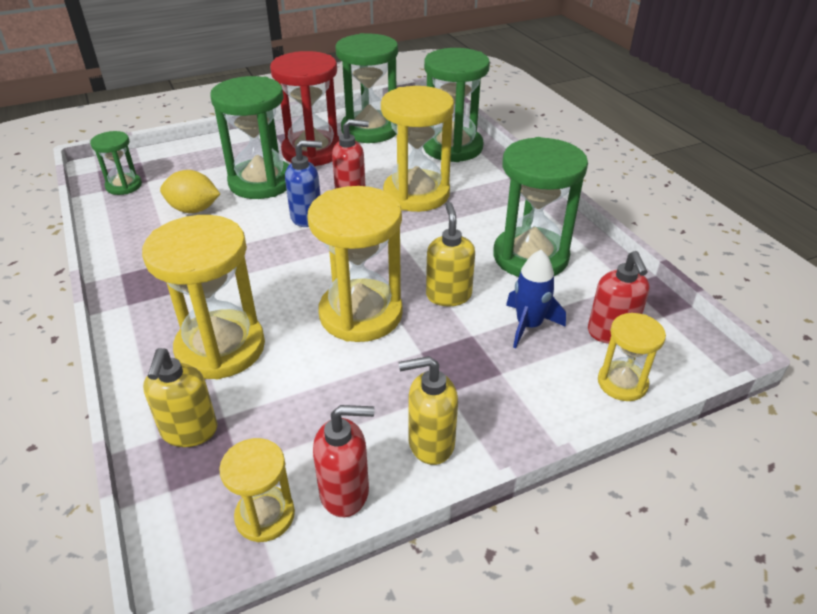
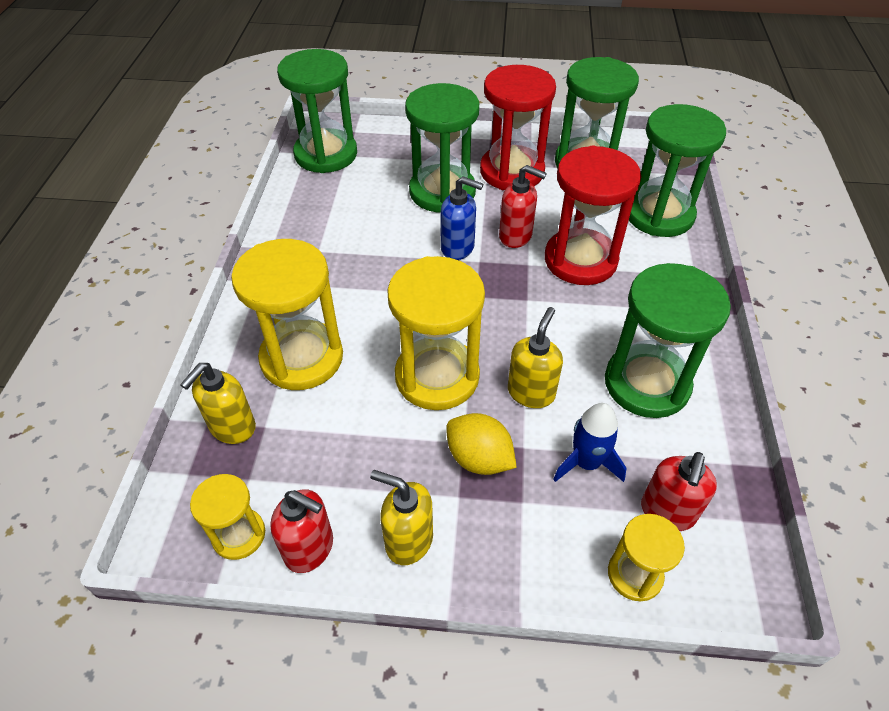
camera: 30 degrees right, 10 degrees up
green hourglass [90,131,142,195] -> green hourglass [277,49,357,173], size x1.89
yellow lemon [160,170,220,213] -> yellow lemon moved to [446,413,517,475]
yellow hourglass [381,86,454,212] -> red hourglass [545,145,641,285]

